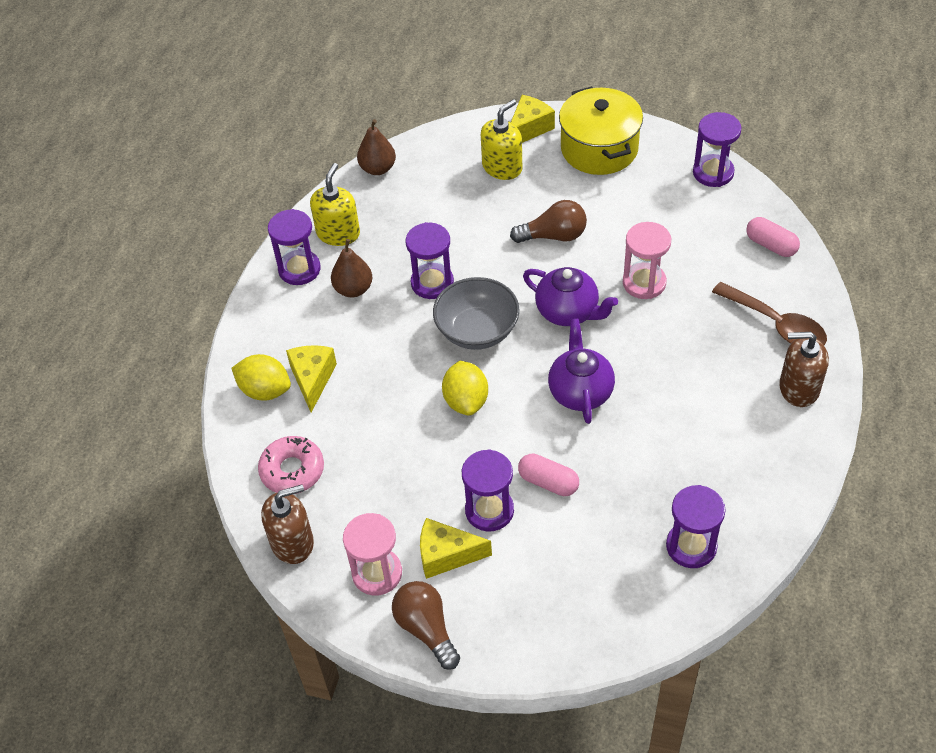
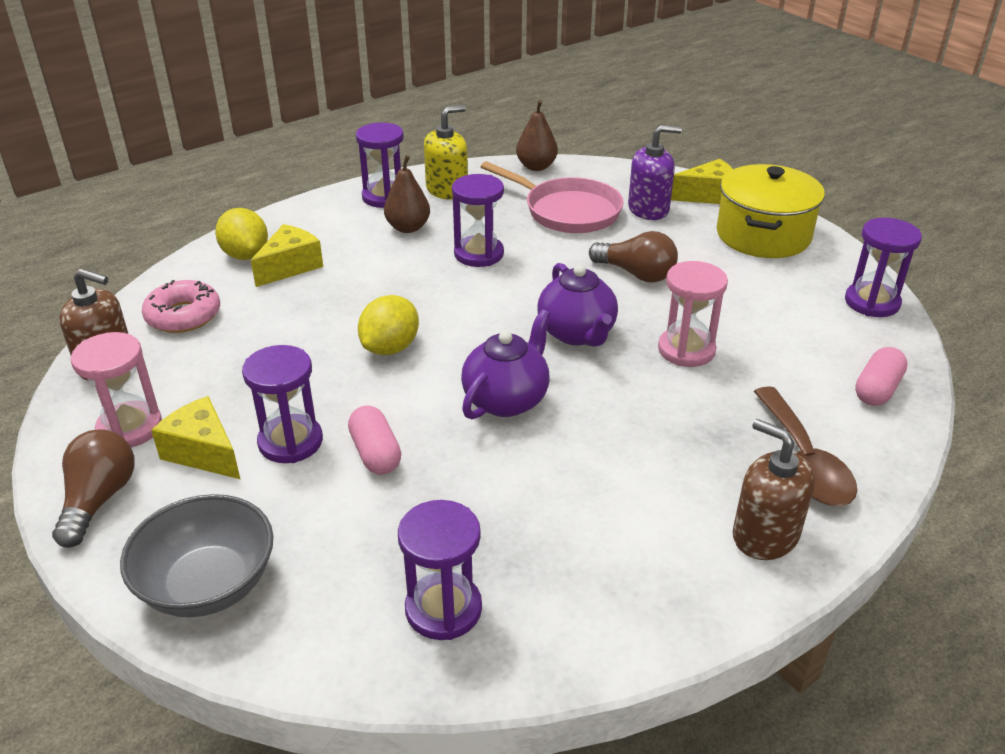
camera: 35 degrees right, 15 degrees down
grey bowl [433,277,520,350] -> grey bowl moved to [120,494,273,617]
yellow soap dispenser [481,99,522,180] -> purple soap dispenser [628,125,682,220]
pink capsule [746,217,800,257] -> pink capsule turned 45 degrees clockwise [855,347,908,406]
none -> pink pan [481,161,624,233]

